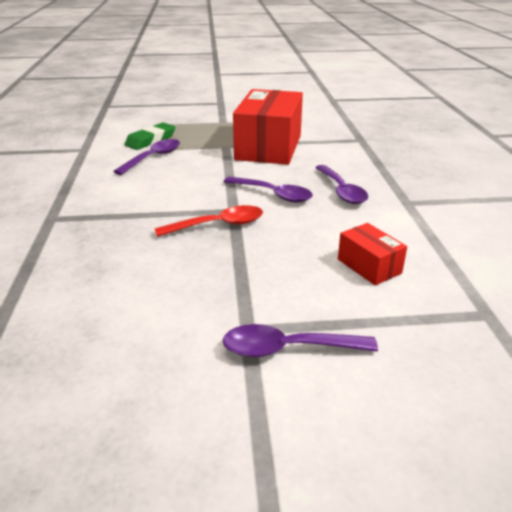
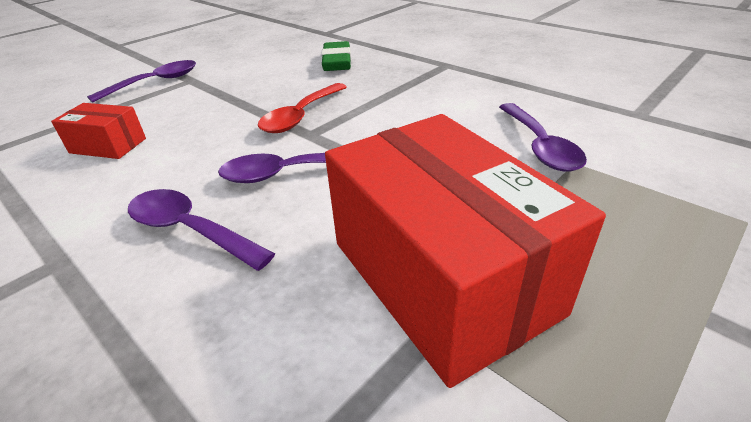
camera: 140 degrees right, 5 degrees up
green eraser [124,123,175,150] -> green eraser moved to [321,41,351,71]

